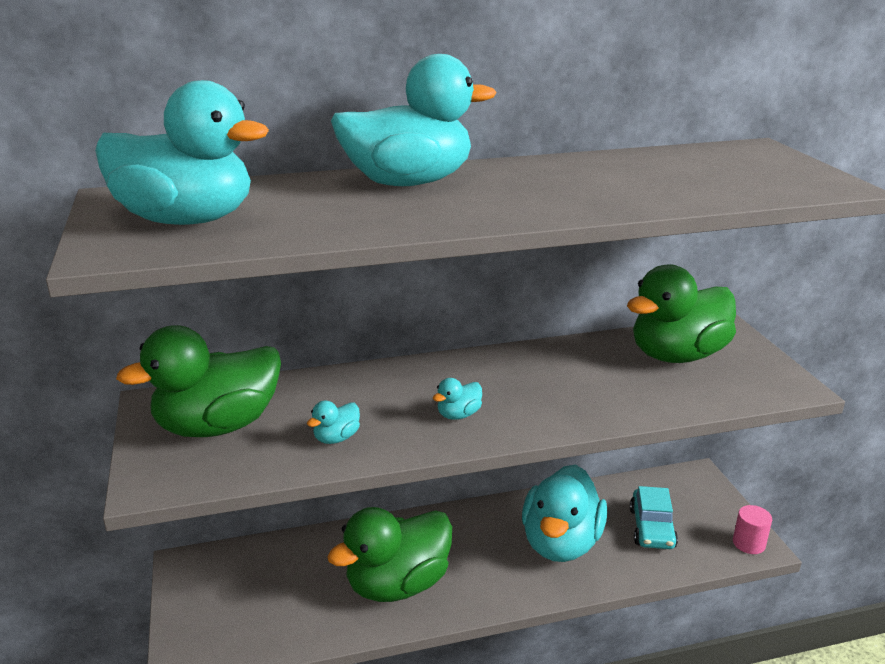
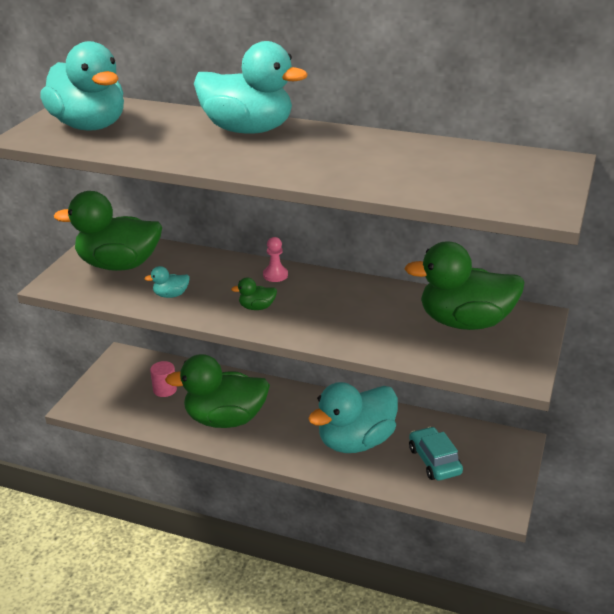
camera: 35 degrees right, 5 degrees up
turquoise duck [433,378,482,420] -> green duck [231,277,277,310]
turquoise car [630,486,678,549] -> turquoise car turned 120 degrees clockwise [409,427,463,481]
pink cylinder [733,505,772,554] -> pink cylinder moved to [150,361,177,397]
none -> pink pawn [263,237,288,282]

